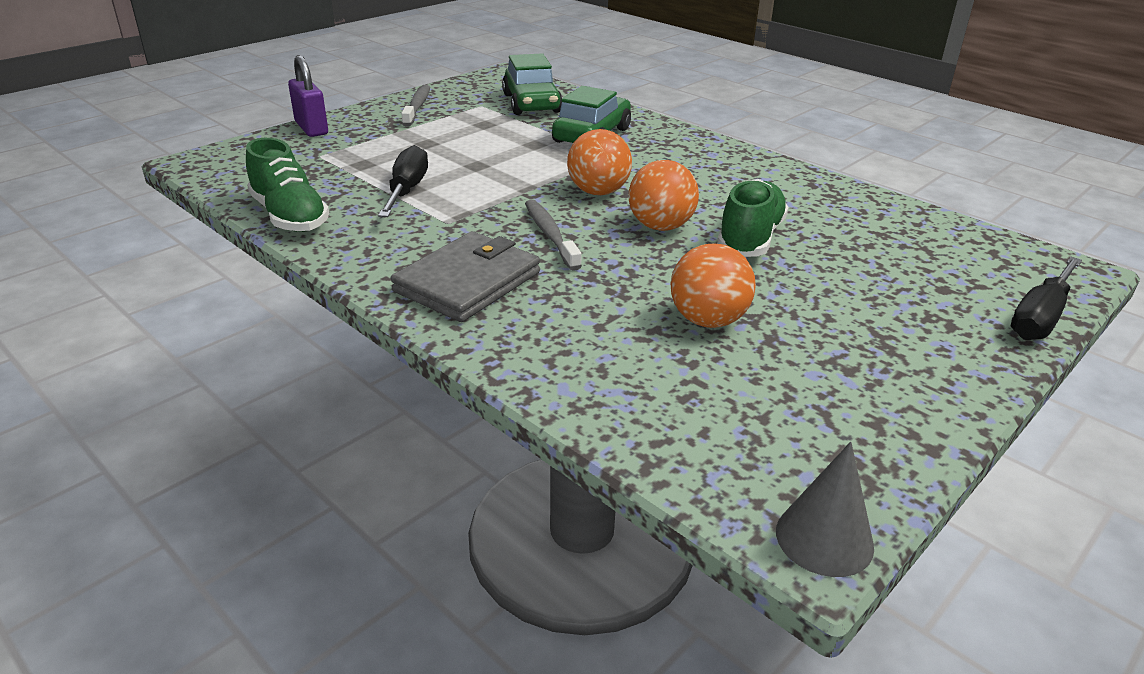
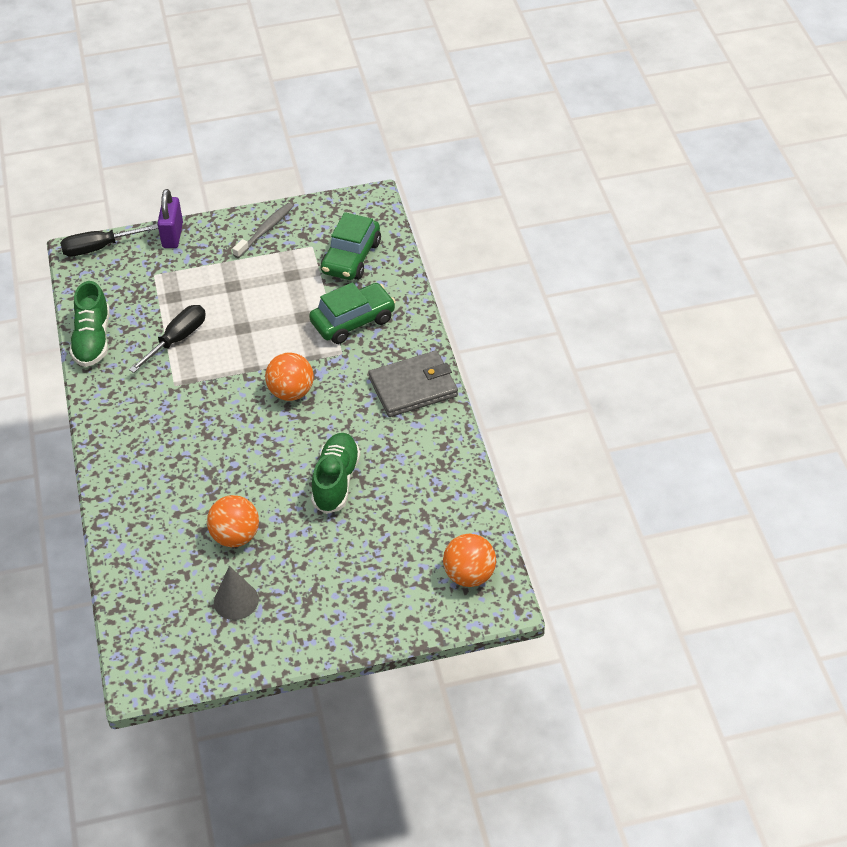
camera: 35 degrees right, 15 degrees up
grey wallet [391,231,540,322] -> grey wallet moved to [369,351,458,417]
grey toothbrush [525,200,582,271] -> none
orange ball [629,160,699,231] -> orange ball moved to [443,534,496,587]
green shoe [717,179,789,257] -> green shoe turned 45 degrees counterclockwise [311,433,360,514]
grey cone [776,442,874,577] -> grey cone moved to [214,566,259,620]
black screwdriver [1011,257,1082,340] -> black screwdriver moved to [60,224,158,257]

